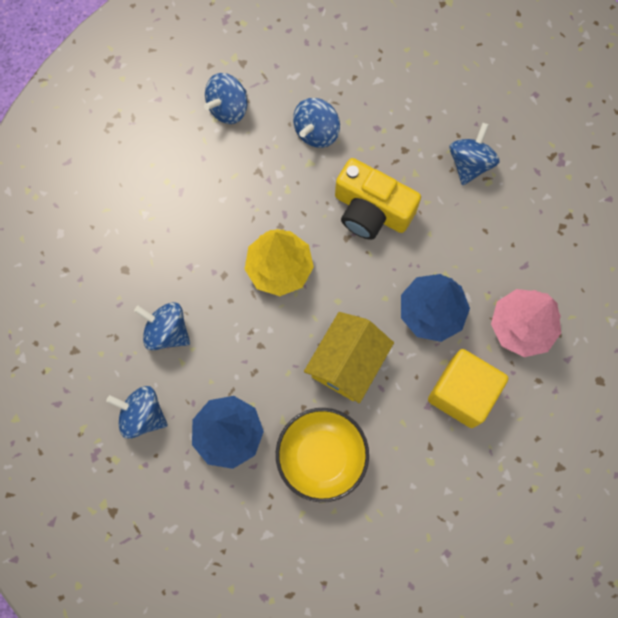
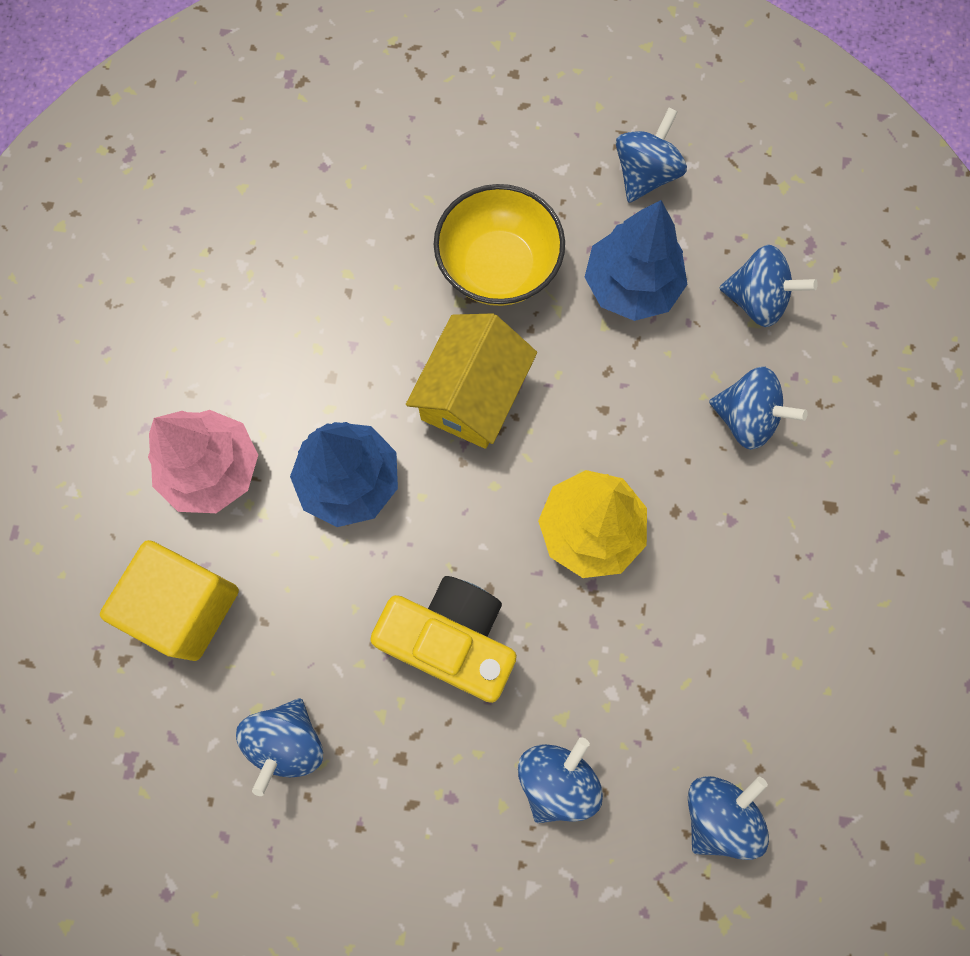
camera: 175 degrees right, 0 degrees up
yellow cube [428,349,509,428] -> yellow cube moved to [100,540,239,661]
none -> blue spinning top [616,108,687,203]

